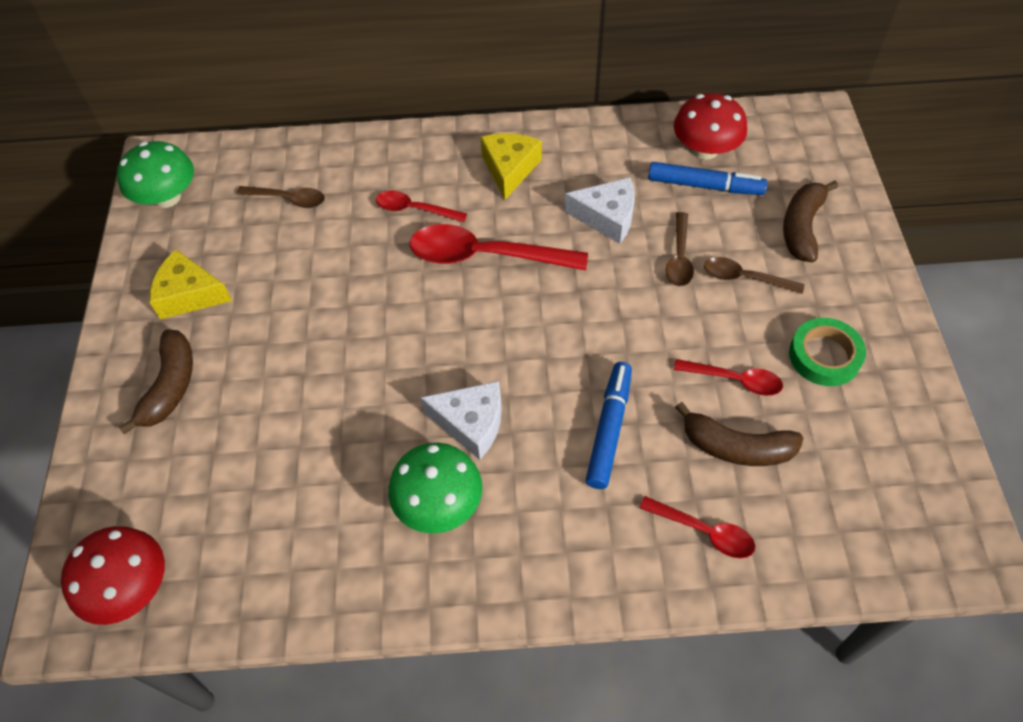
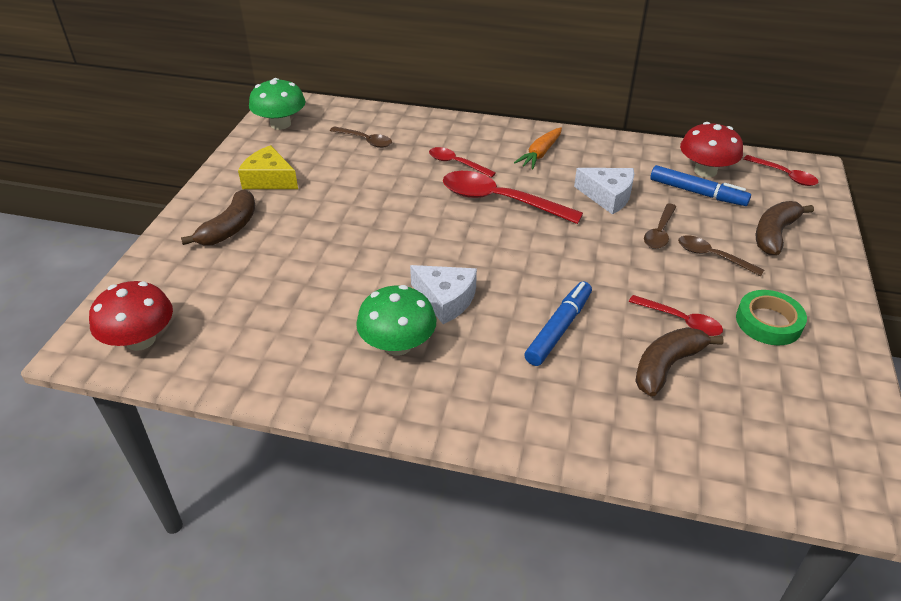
camera: 15 degrees right, 15 degrees down
yellow cheese [480,133,542,200] -> orange carrot [514,127,562,169]
red spoon [640,496,755,558] -> red spoon moved to [744,155,818,186]
brown banana [675,402,803,466] -> brown banana turned 105 degrees clockwise [635,327,724,397]

